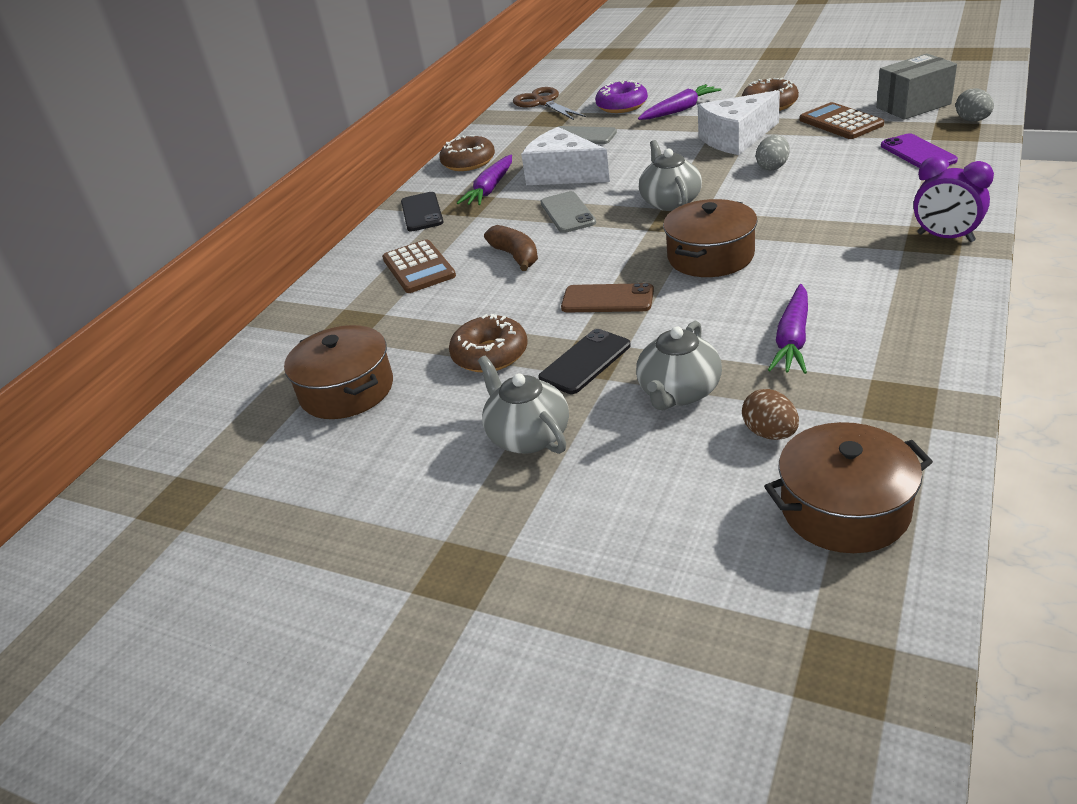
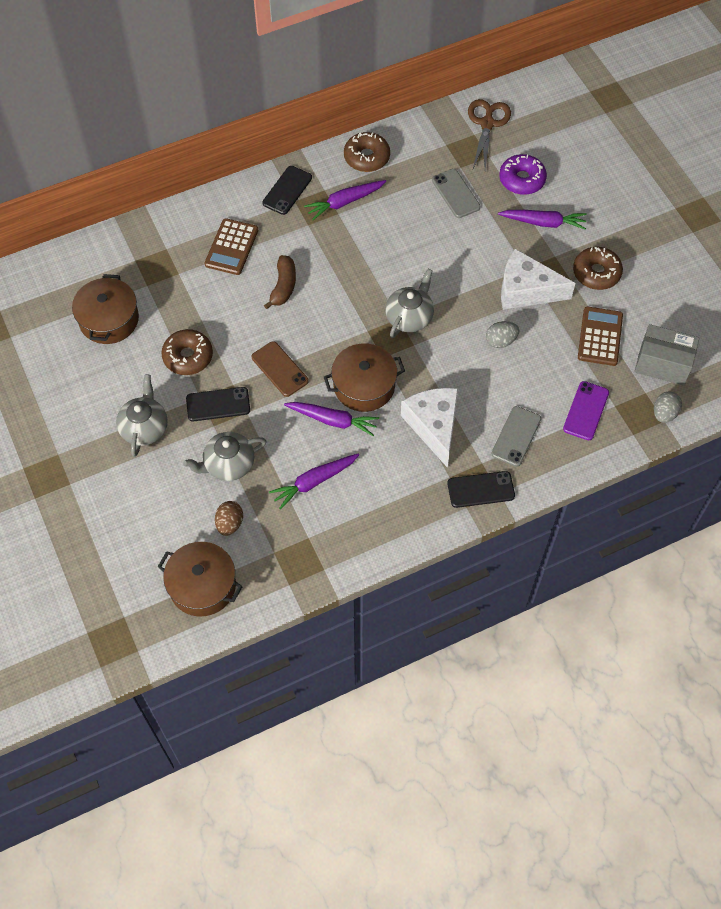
camera: 35 degrees right, 25 degrees up
white cheese [521,127,610,185] -> white cheese moved to [401,388,459,468]
grey phone [540,191,596,233] -> grey phone moved to [491,406,541,467]
purple clock [913,156,994,242] -> black phone [447,471,515,508]
none -> purple carrot [284,402,379,436]

